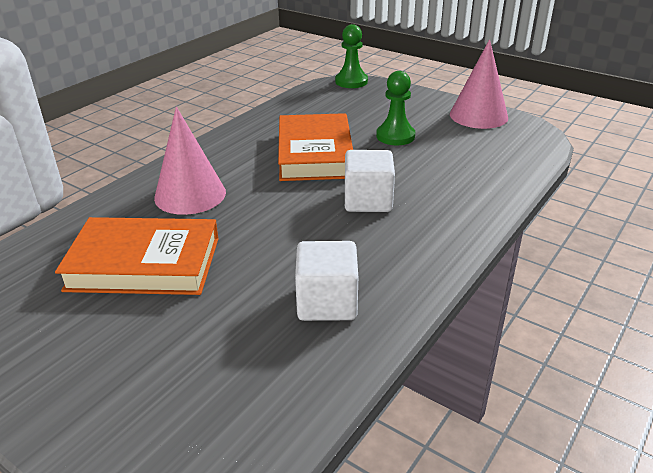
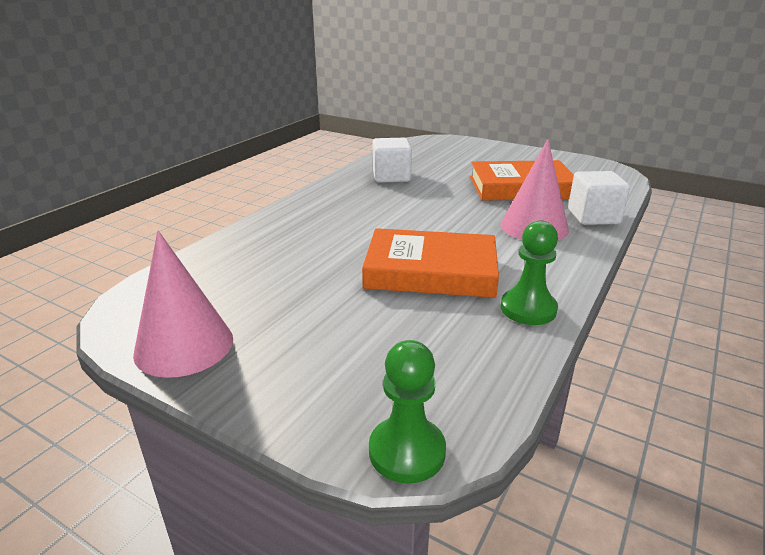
camera: 175 degrees right, 5 degrees down
orange book [278,113,353,181] -> orange book turned 75 degrees counterclockwise [362,228,499,298]
white cube [345,150,395,212] -> white cube moved to [568,171,630,225]
green pawn [376,71,415,145] -> green pawn moved to [501,221,558,325]

